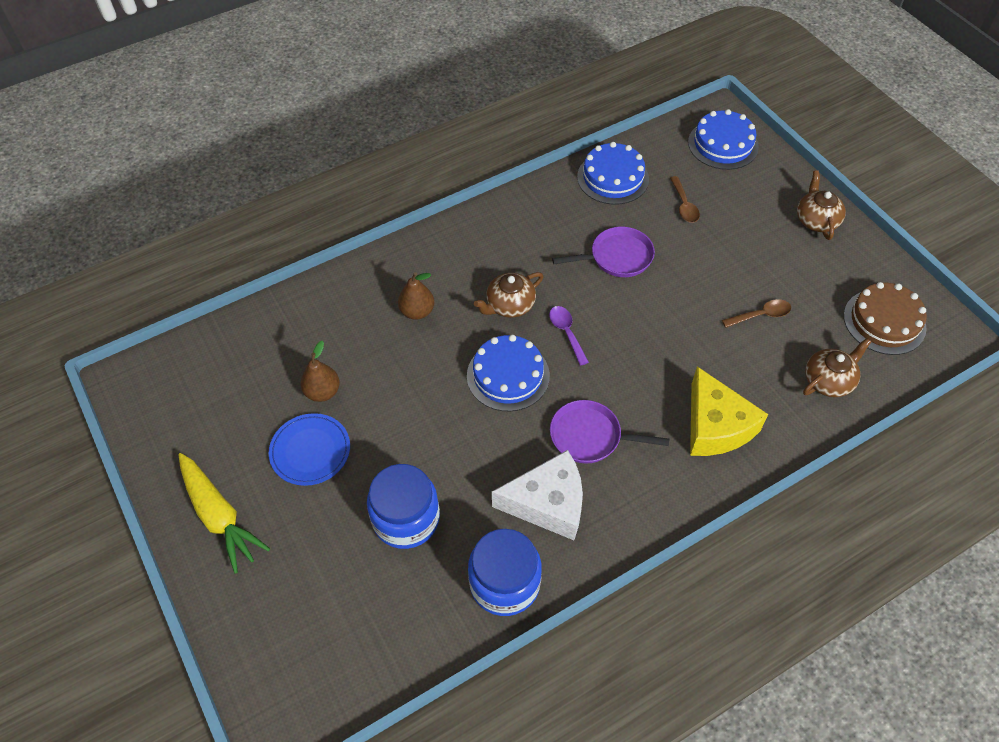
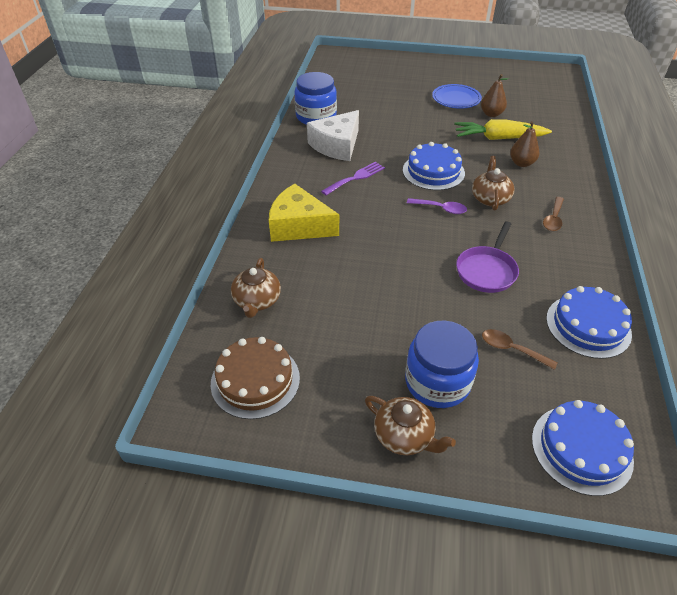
camera: 130 degrees right, 10 degrees down
yellow carrot [178,453,270,574] -> yellow carrot moved to [454,119,552,140]
blue jar [367,464,440,549] -> blue jar moved to [405,321,479,408]
purple pan [550,400,669,464] -> purple fork [321,162,385,195]
brown spoon [722,299,791,328] -> brown spoon moved to [543,197,564,231]

